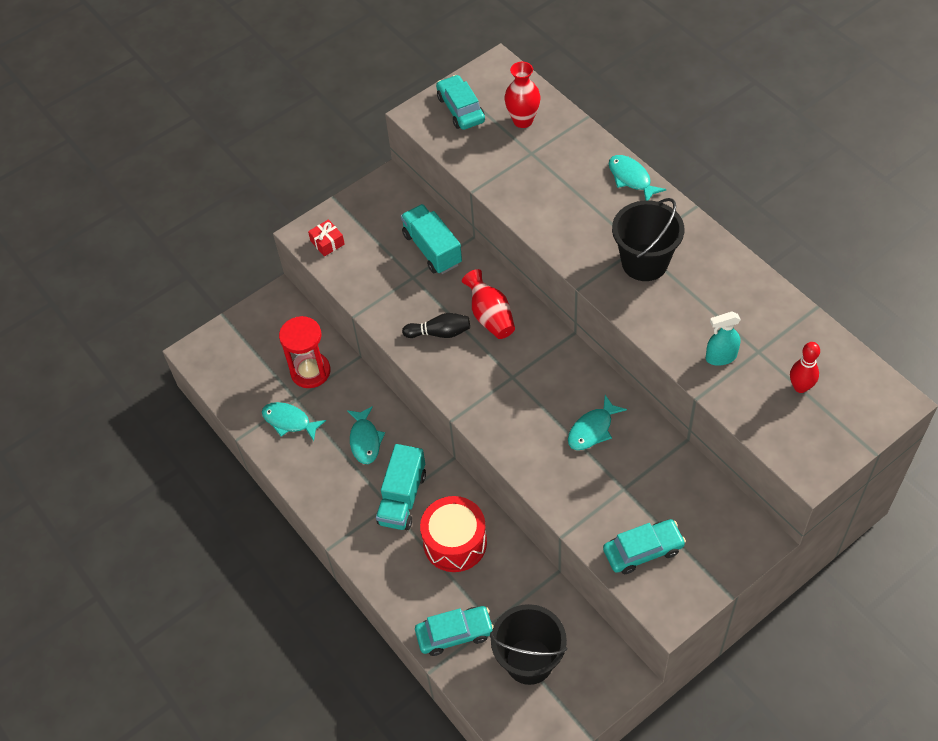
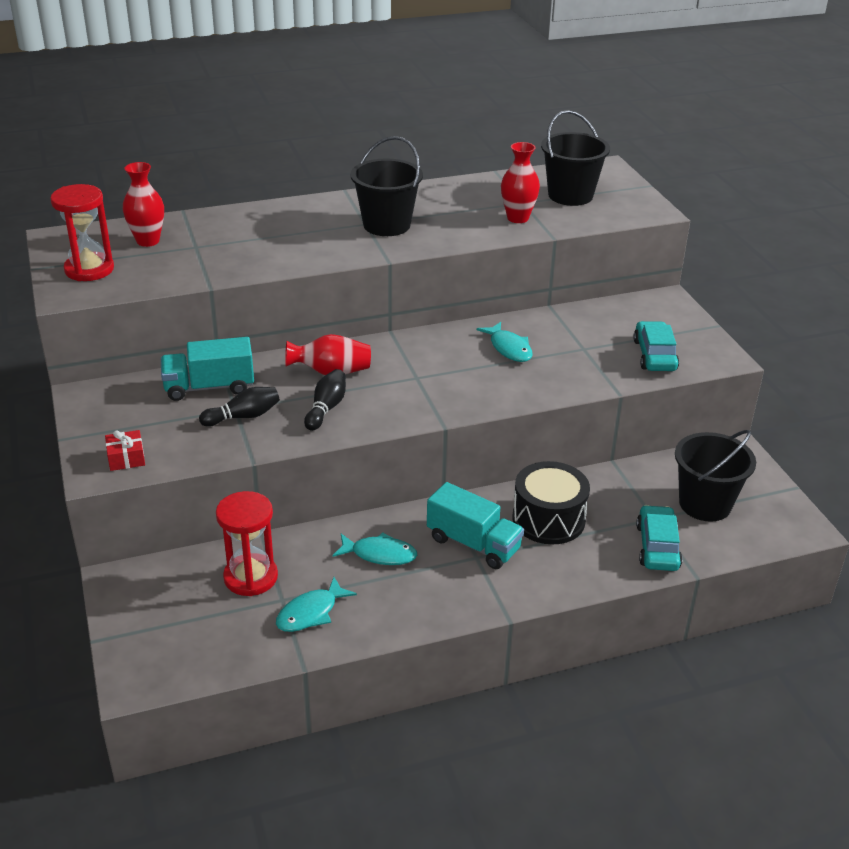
camera: 75 degrees left, 20 degrees down
red drum [420,496,487,572] -> black drum [512,461,590,544]
turquoise car [436,75,485,130] -> red hourglass [50,184,114,281]
turquoise fish [609,155,666,201] -> none
turquoise spray bottle [706,311,741,366] -> red vase [501,142,540,223]
red bowling pin [790,342,820,393] -> black bucket [541,110,610,206]
none -> black bowling pin [199,387,280,427]

